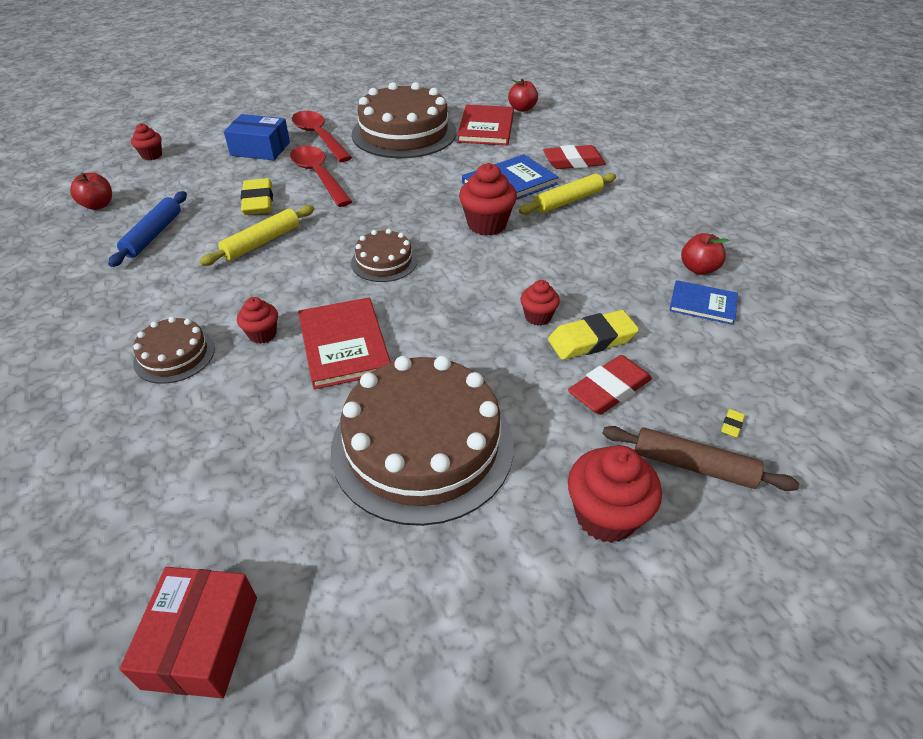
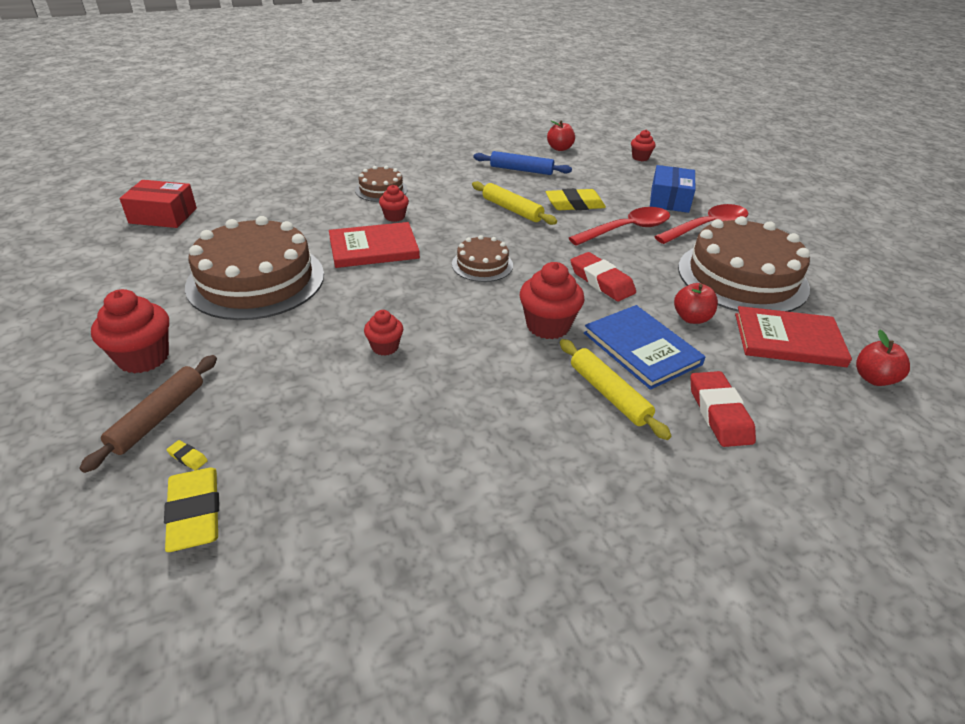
camera: 90 degrees right, 5 degrees down
yellow eraser [548,310,639,360] -> yellow eraser moved to [164,468,219,552]
red eraser [568,355,652,415] -> red eraser moved to [570,252,636,301]
blue book [669,280,738,325] -> none
red apple [681,233,729,275] -> red apple moved to [674,283,718,324]

